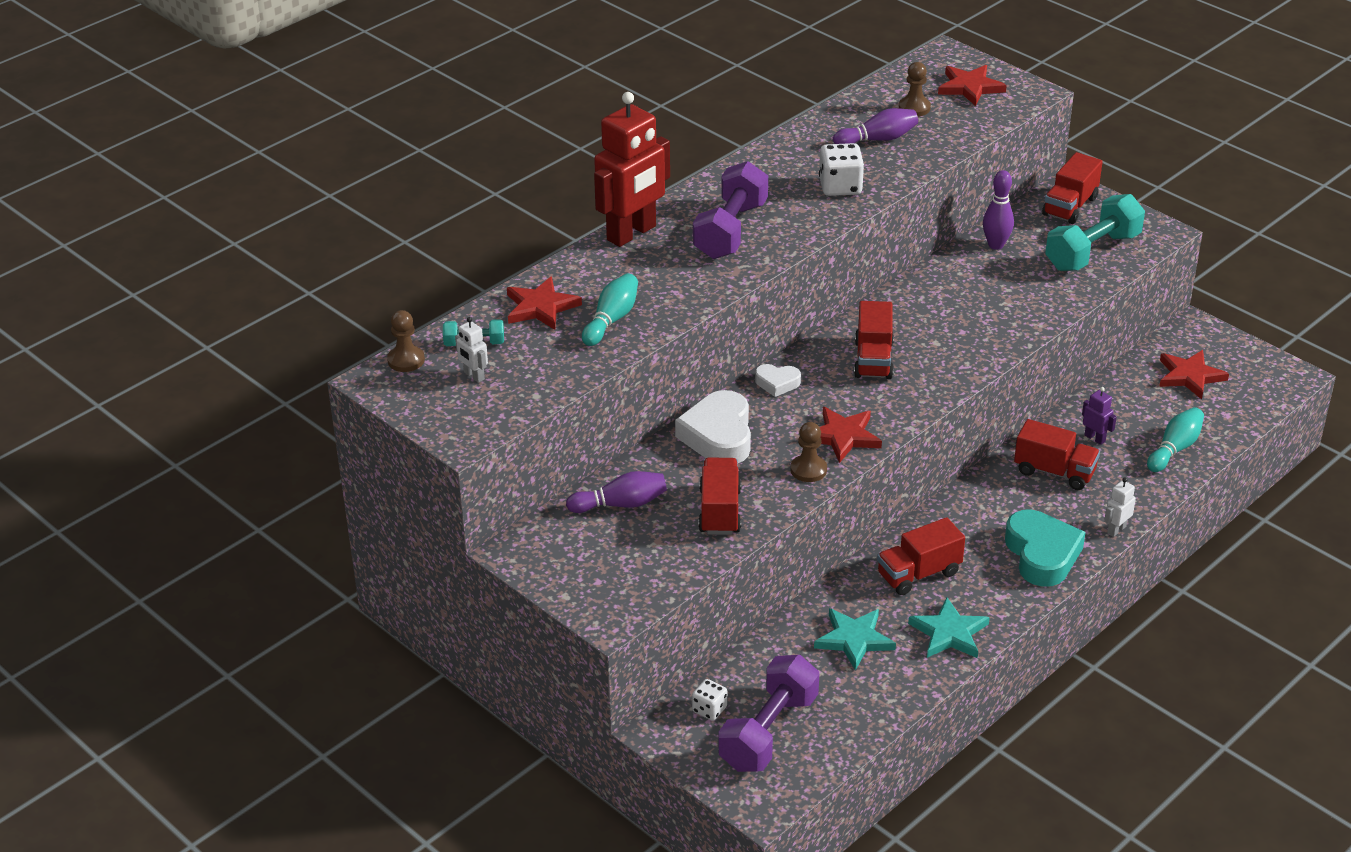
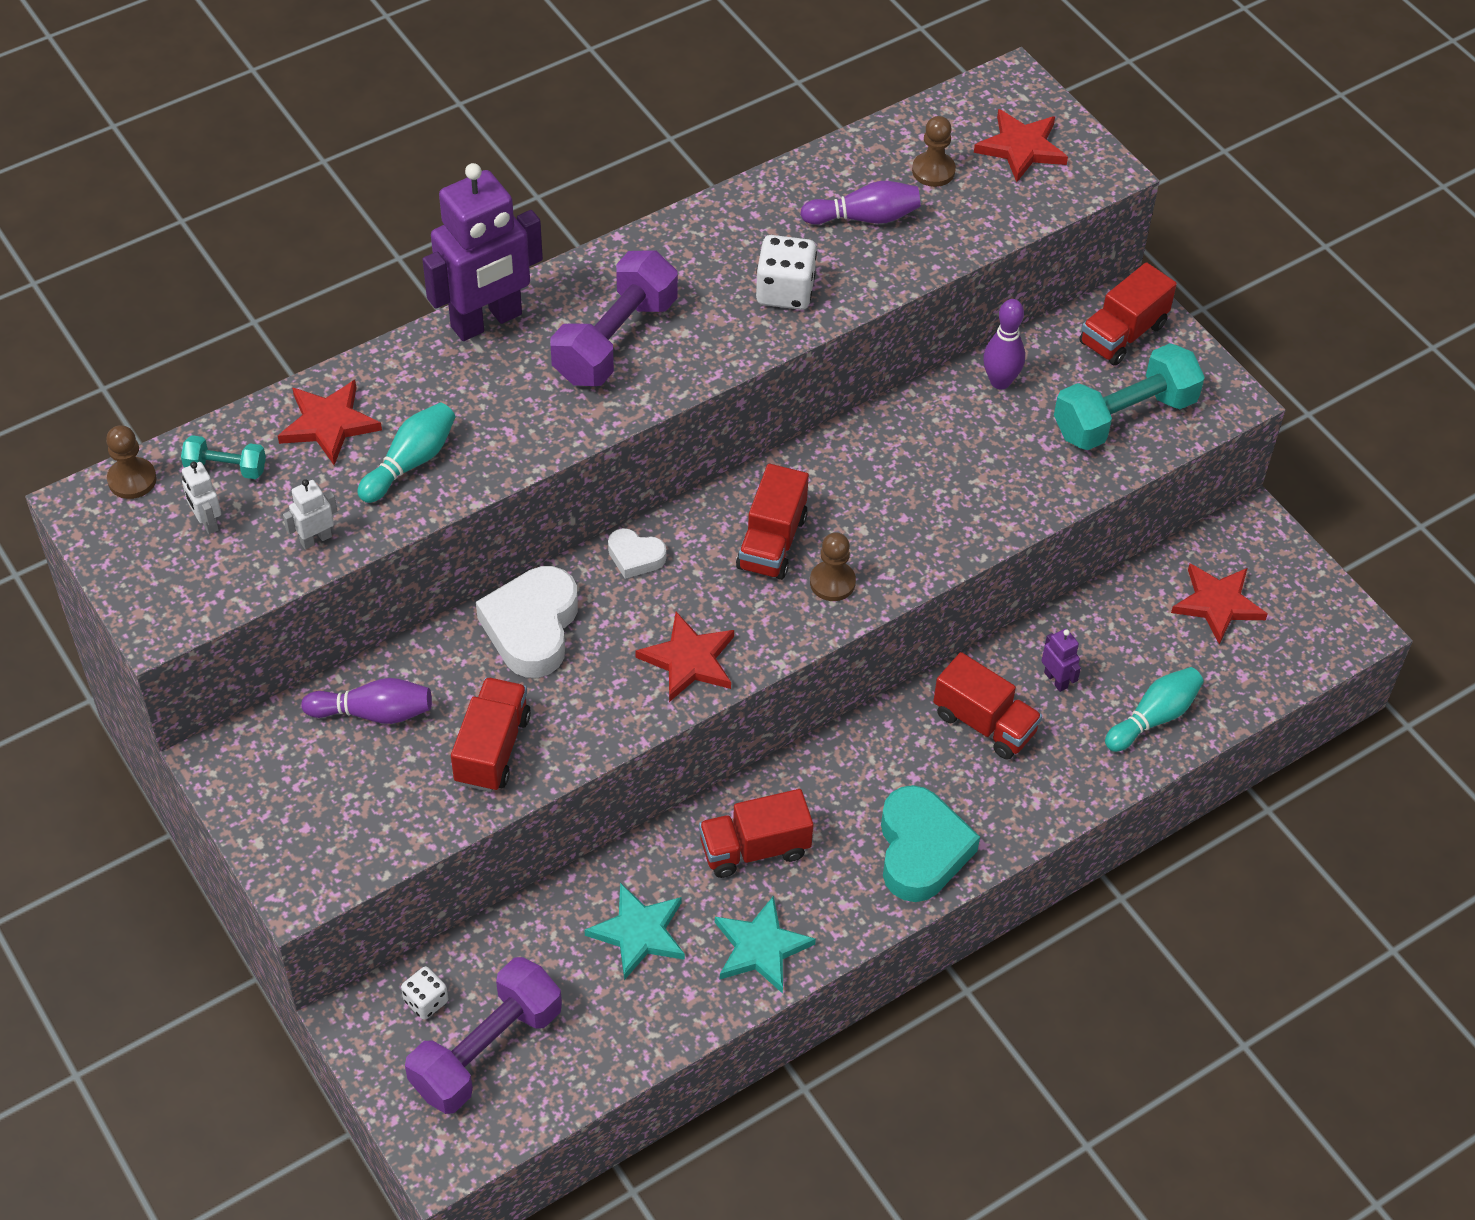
camera: 10 degrees right, 15 degrees up
red robot [594,92,670,247] -> purple robot [422,163,543,341]
brown pawn [791,422,827,482] -> brown pawn moved to [810,533,856,601]
white robot [1104,477,1136,537] -> white robot moved to [283,479,337,549]

